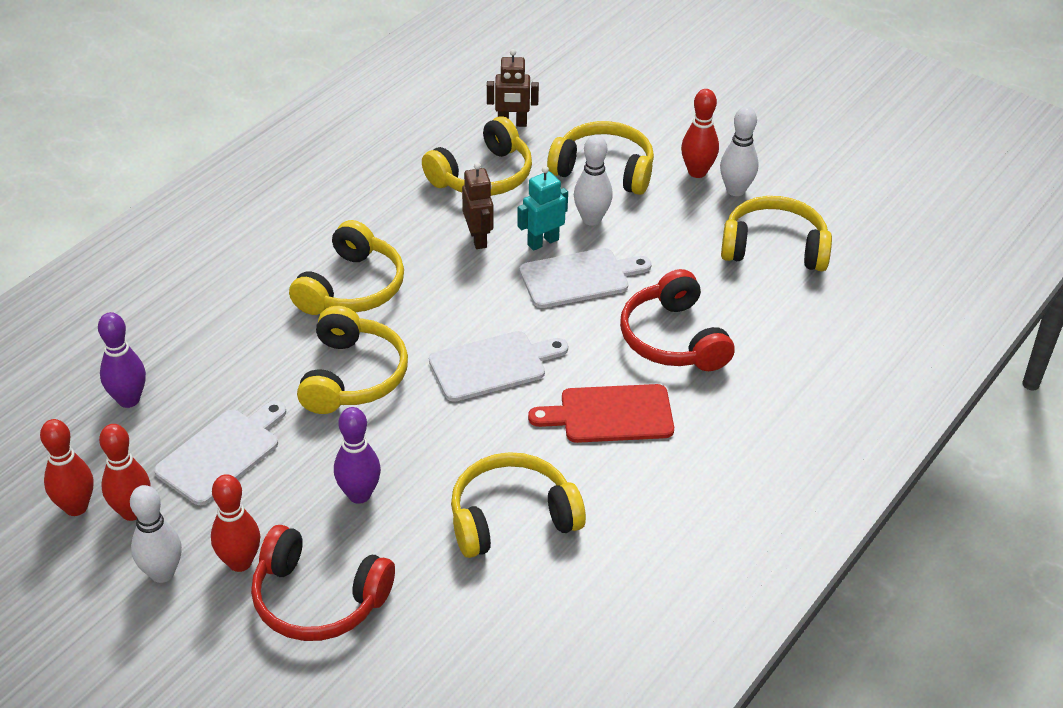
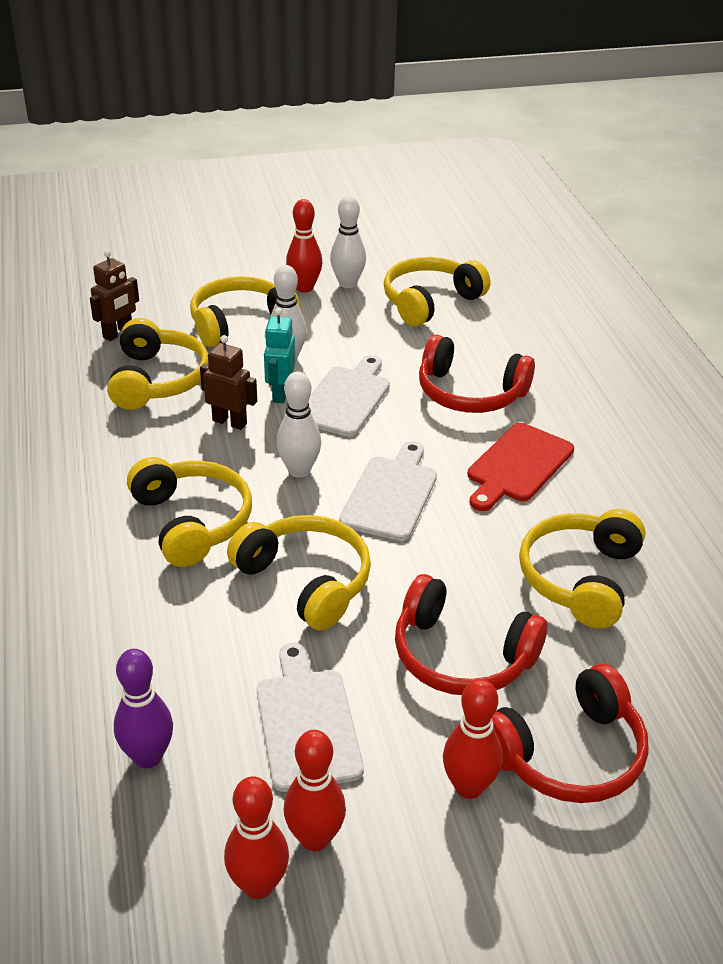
camera: 50 degrees left, 5 degrees down
white bowling pin [130,485,182,583] -> white bowling pin moved to [276,371,321,478]
purple bowling pin [334,407,381,504] -> red headphones [395,574,548,695]

